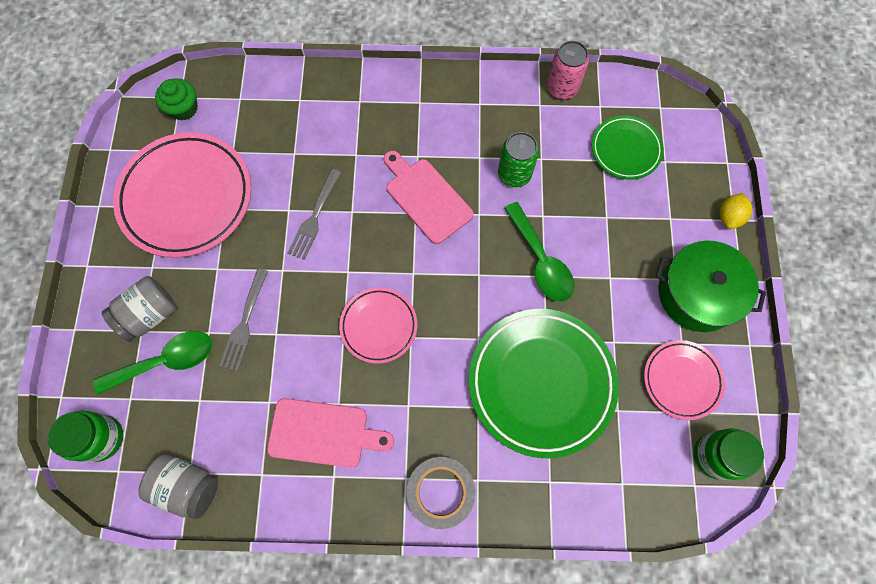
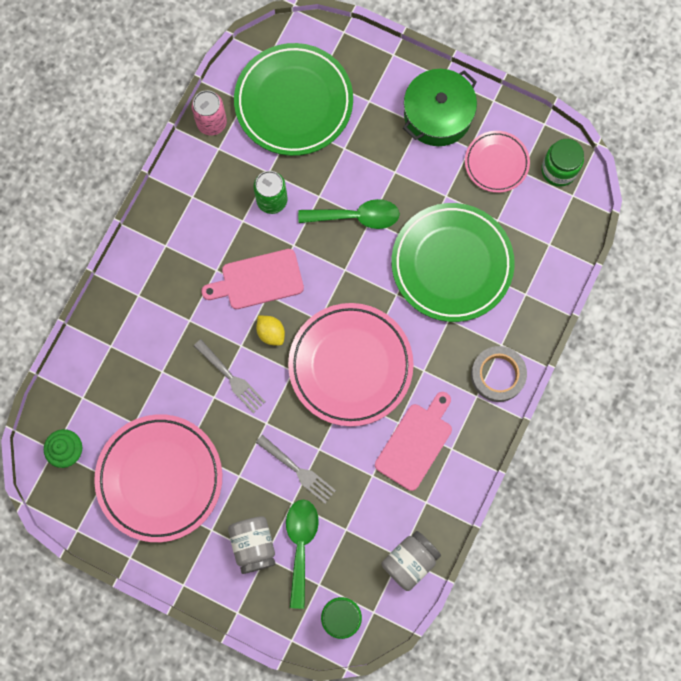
camera: 65 degrees left, 5 degrees up
pink plate [339,288,417,364] -> pink plate [288,303,414,426], size x1.85
green plate [592,115,664,179] -> green plate [234,43,353,156], size x1.85
yellow lemon [719,193,752,229] -> yellow lemon moved to [256,316,285,346]

